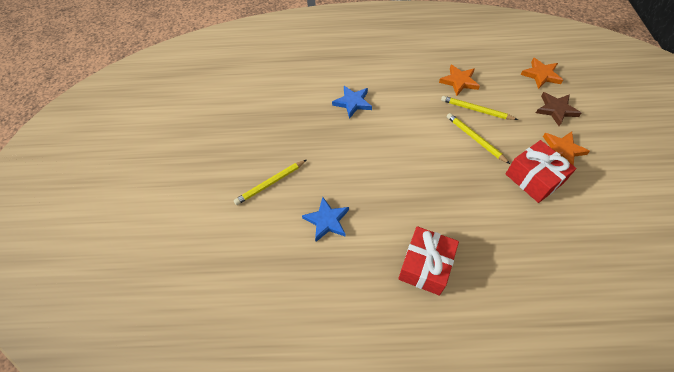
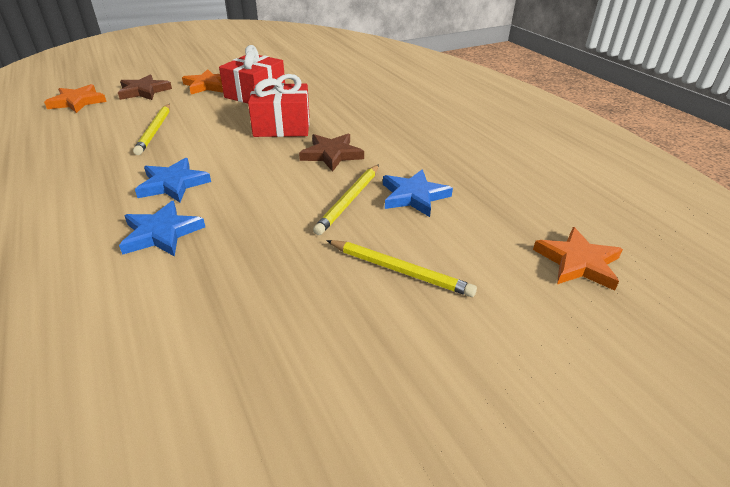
camera: 120 degrees left, 20 degrees down
red gift [398,226,459,296] -> red gift moved to [248,74,309,137]
orange star [439,65,480,96] -> orange star moved to [533,227,623,291]
yellow pencil [447,113,510,164] -> yellow pencil moved to [313,164,379,235]
none -> blue star [135,158,211,203]
none -> brown star [299,134,364,172]

